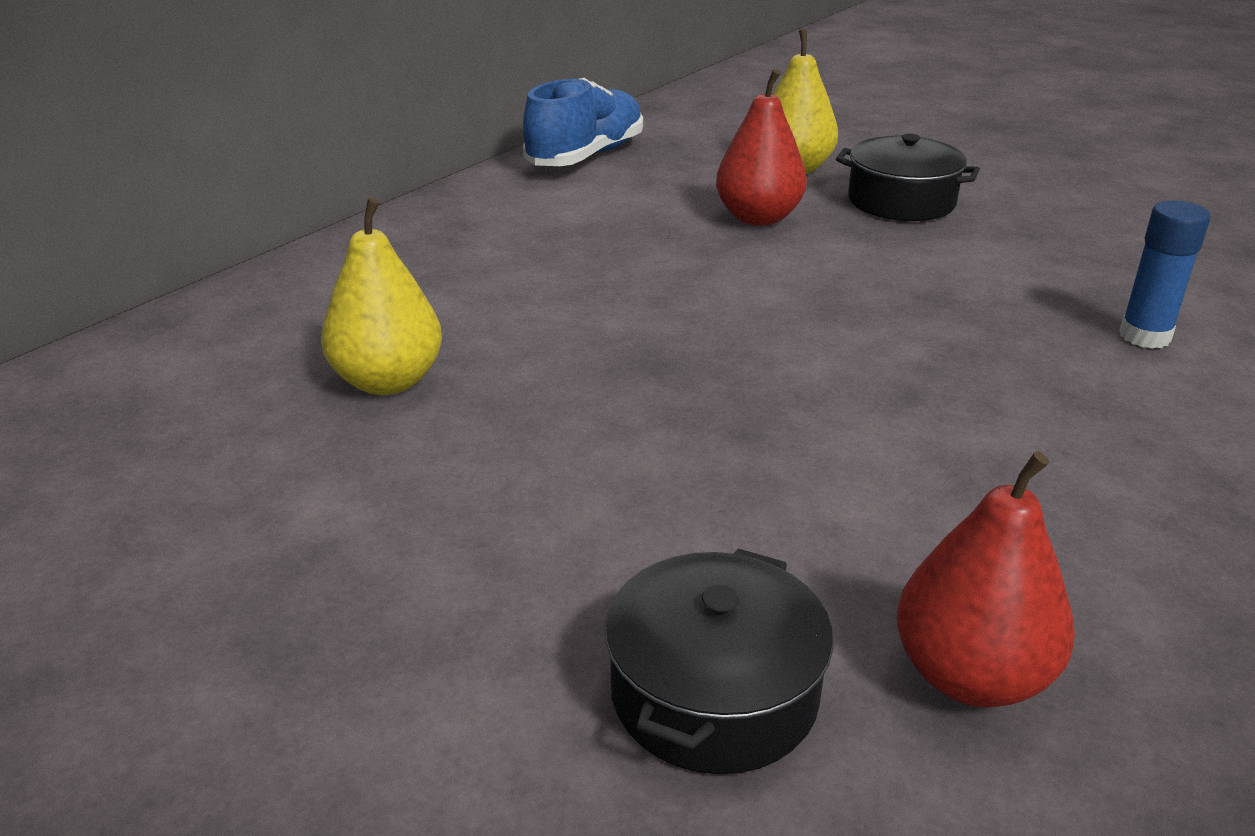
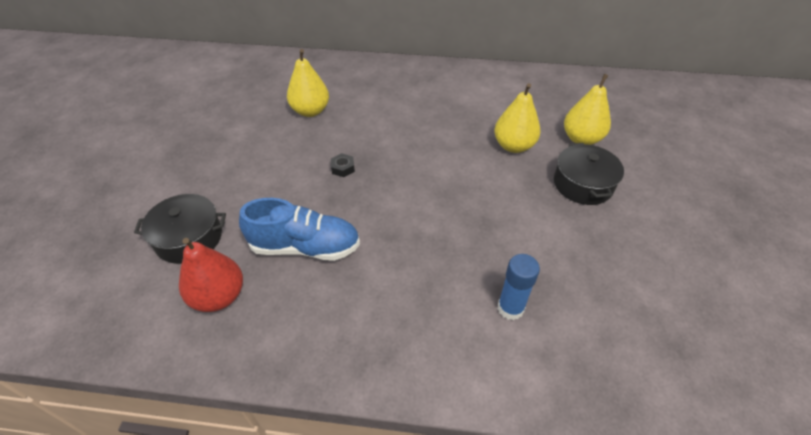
camera: 60 degrees right, 15 degrees up
blue shoe [523,78,643,166] -> blue shoe moved to [239,198,360,261]
red pear [716,69,807,226] -> yellow pear [494,83,541,153]
none -> black nut [331,153,355,177]

